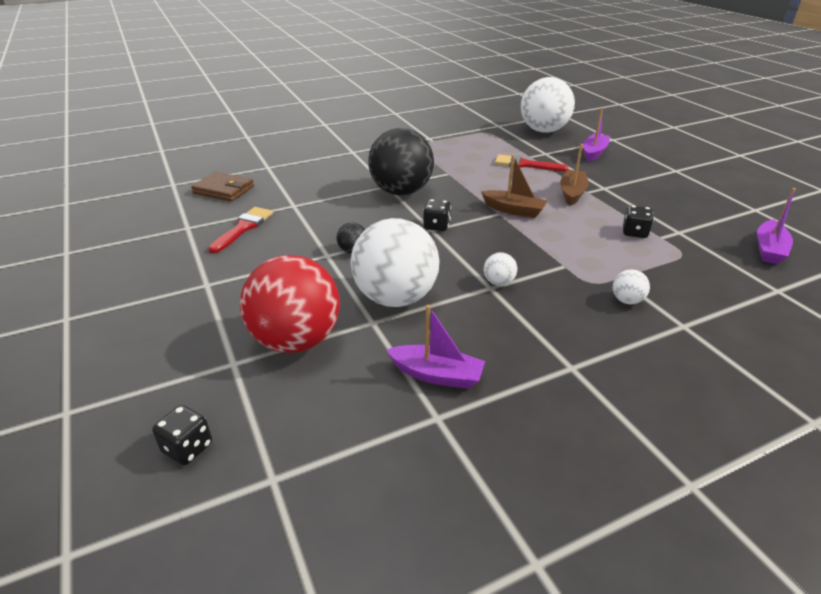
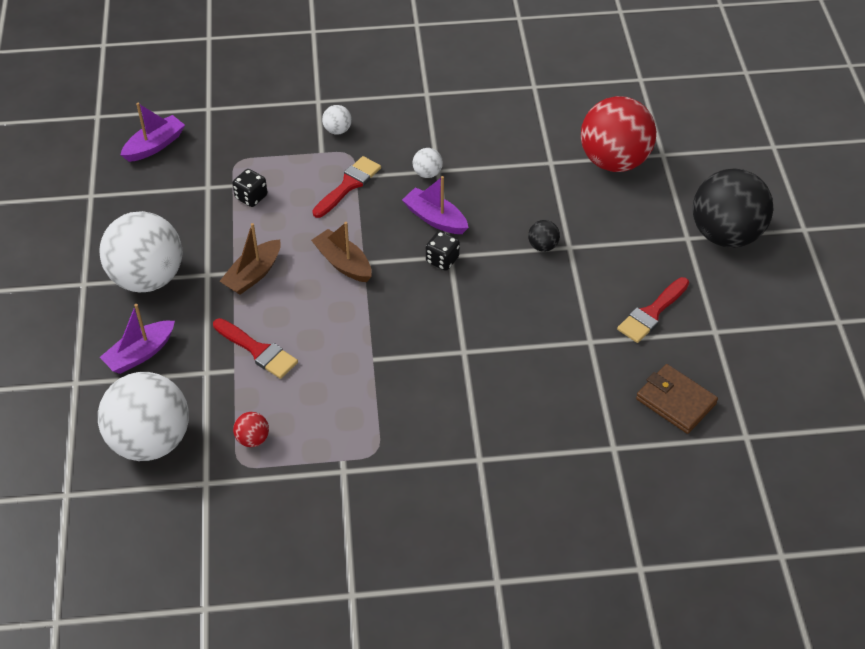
camera: 160 degrees left, 15 degrees up
black dice [152,405,212,465] -> none
white ball [351,218,439,307] -> white ball moved to [99,211,183,292]
black ball [368,128,434,196] -> black ball moved to [693,169,773,248]
purple boat [386,305,485,389] -> purple boat moved to [402,176,469,234]
none -> red ball [233,412,269,447]
none -> red brush [312,156,381,218]

